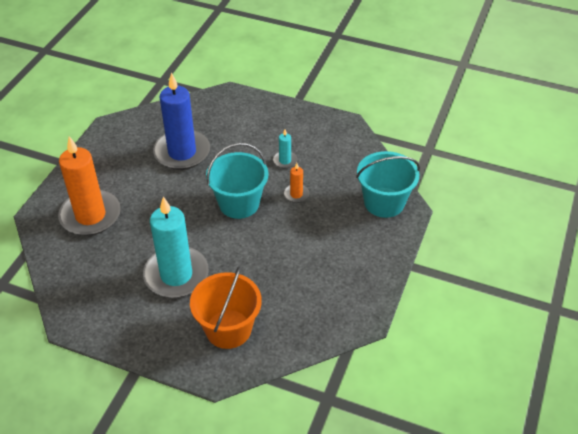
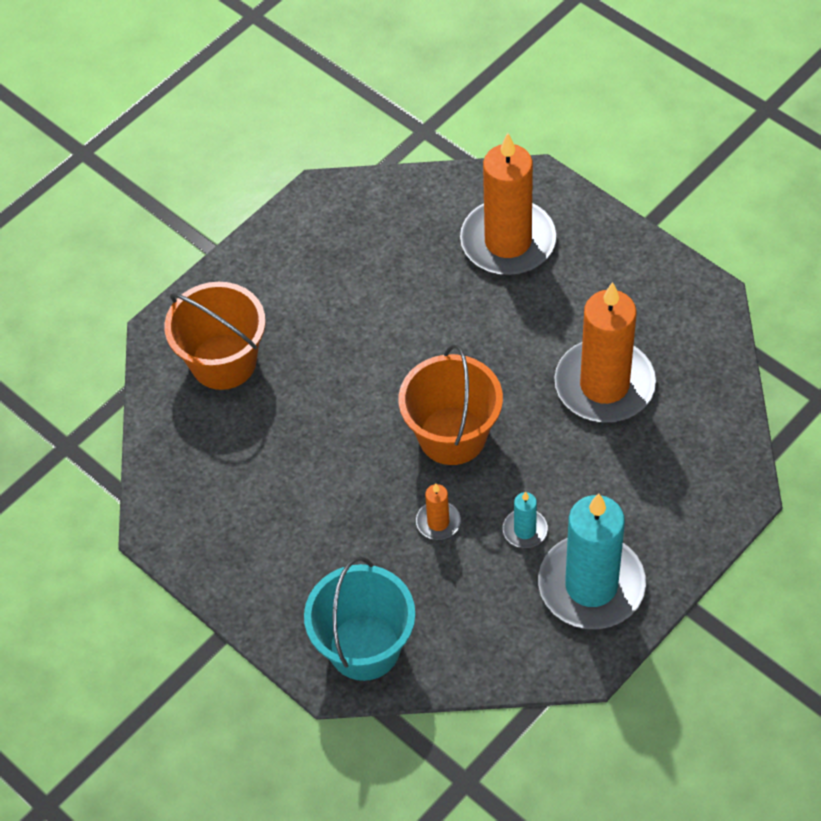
camera: 115 degrees right, 10 degrees up
turquoise candle [143,196,209,298] -> turquoise candle moved to [538,493,646,629]
blue candle [153,73,210,170] -> orange candle [554,282,656,423]
turquoise bucket [206,143,269,219] -> orange bucket [399,344,503,465]

